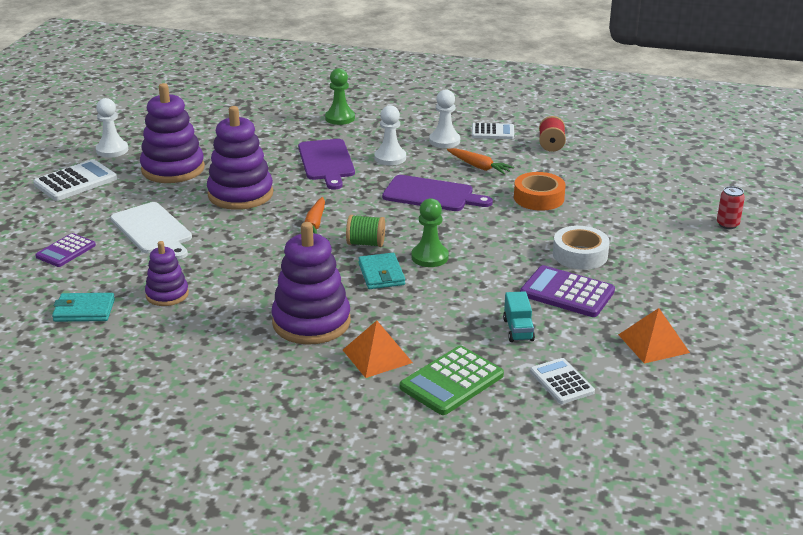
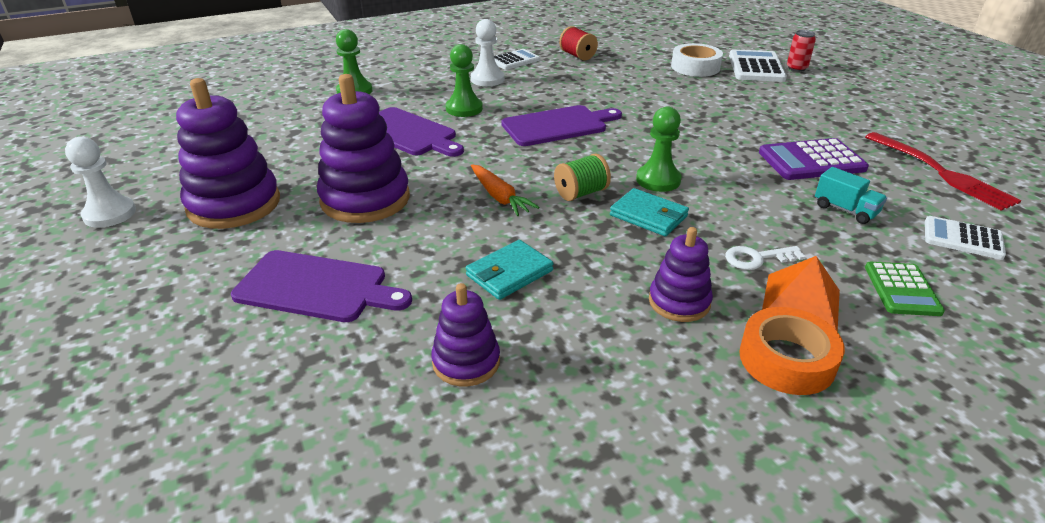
camera: 40 degrees left, 5 degrees up
white calculator [33,159,117,201] -> white calculator moved to [729,49,787,82]
purple calculator [35,233,96,267] -> none
turquoise wallet [52,293,115,322] -> turquoise wallet moved to [466,240,554,300]
white cutting board [110,202,192,259] -> purple cutting board [231,250,412,322]
purple stacking toy [272,222,351,345] -> purple stacking toy [649,227,713,322], size x0.56
white pawn [374,105,406,166] -> green pawn [446,44,483,117]
green calculator [400,346,504,415] -> green calculator [865,262,945,316], size x0.66
orange carrot [447,148,514,175] -> none
orange tape [514,172,566,211] -> orange tape moved to [739,307,845,395]
white tape [553,226,610,270] -> white tape moved to [671,43,723,77]
orange pyramid [618,308,690,364] -> red fork [865,132,1021,211]
none -> white key [725,246,806,270]

